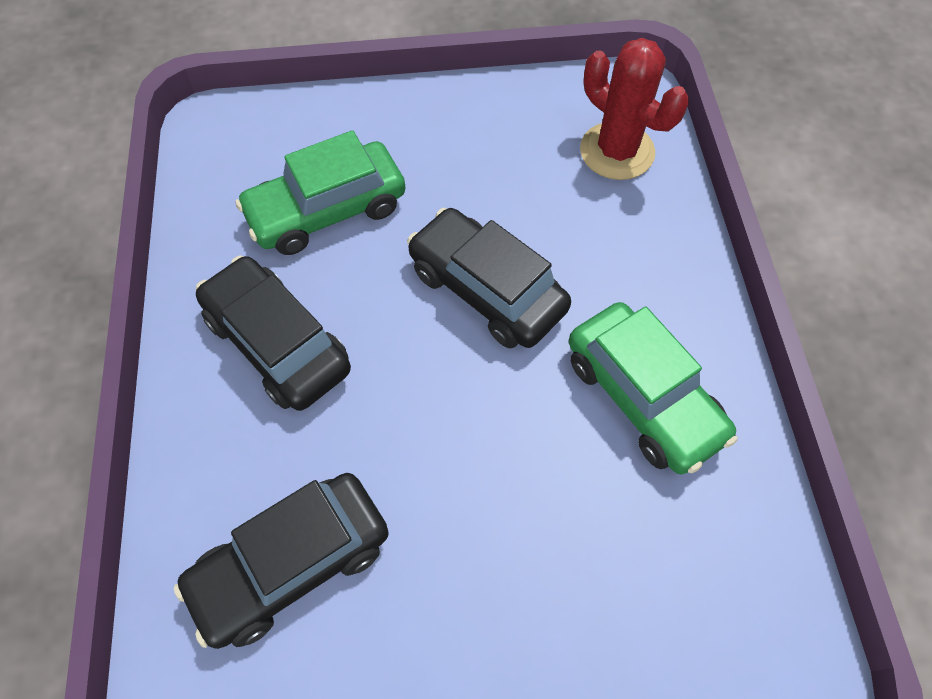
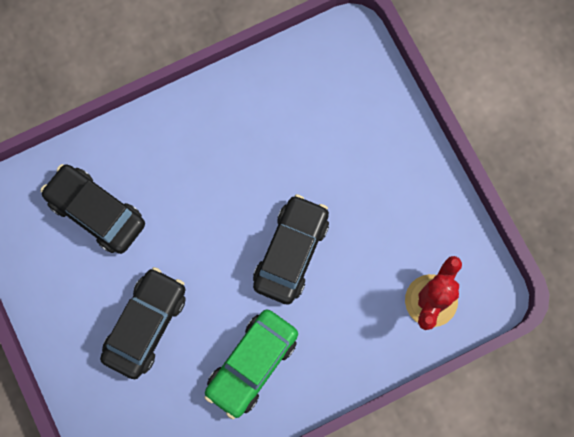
camera: 70 degrees right, 15 degrees up
black car [195,255,351,411] -> black car moved to [100,267,186,379]
green car [235,130,406,255] -> none

